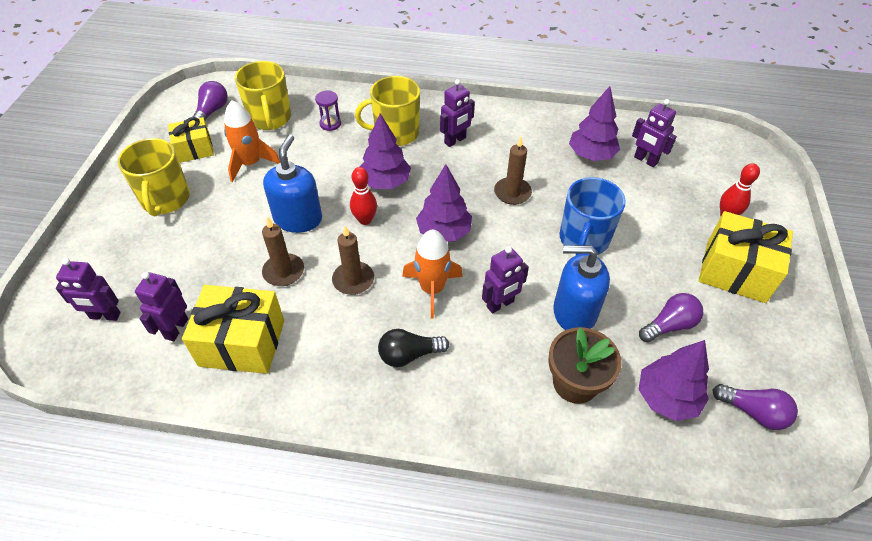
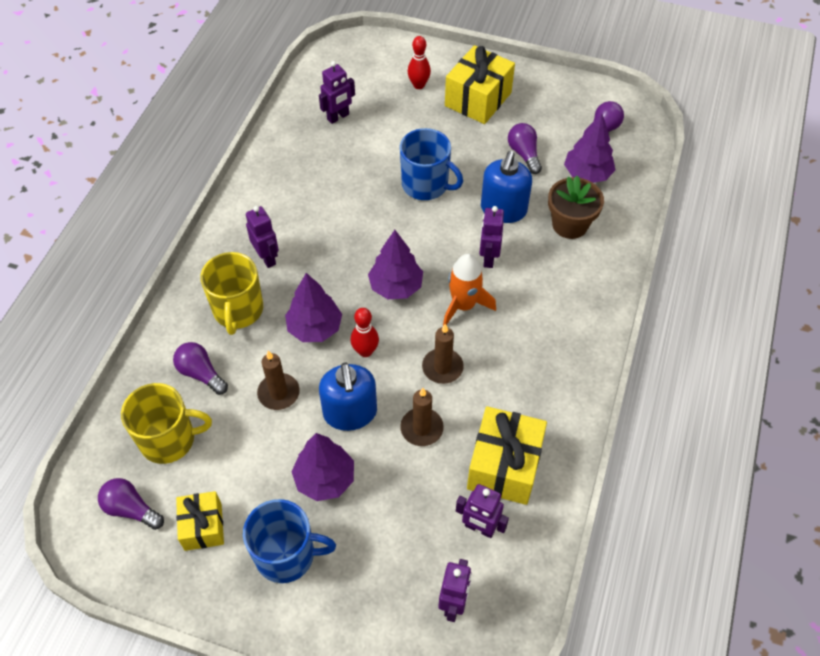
camera: 80 degrees left, 5 degrees up
yellow mug [118,138,190,216] -> blue mug [243,499,336,583]
orange rocket [224,100,281,182] -> none
blue soap dispenser [263,134,322,233] -> blue soap dispenser turned 120 degrees counterclockwise [319,362,377,431]
purple hourglass [315,91,341,131] -> purple light bulb [173,342,228,395]
black light bulb [378,329,449,367] -> none
purple robot [482,246,529,314] -> purple robot turned 150 degrees counterclockwise [479,206,504,268]
brown candle [494,136,532,205] -> brown candle moved to [257,351,300,410]
purple tree [569,86,620,161] -> purple tree moved to [292,433,354,501]

